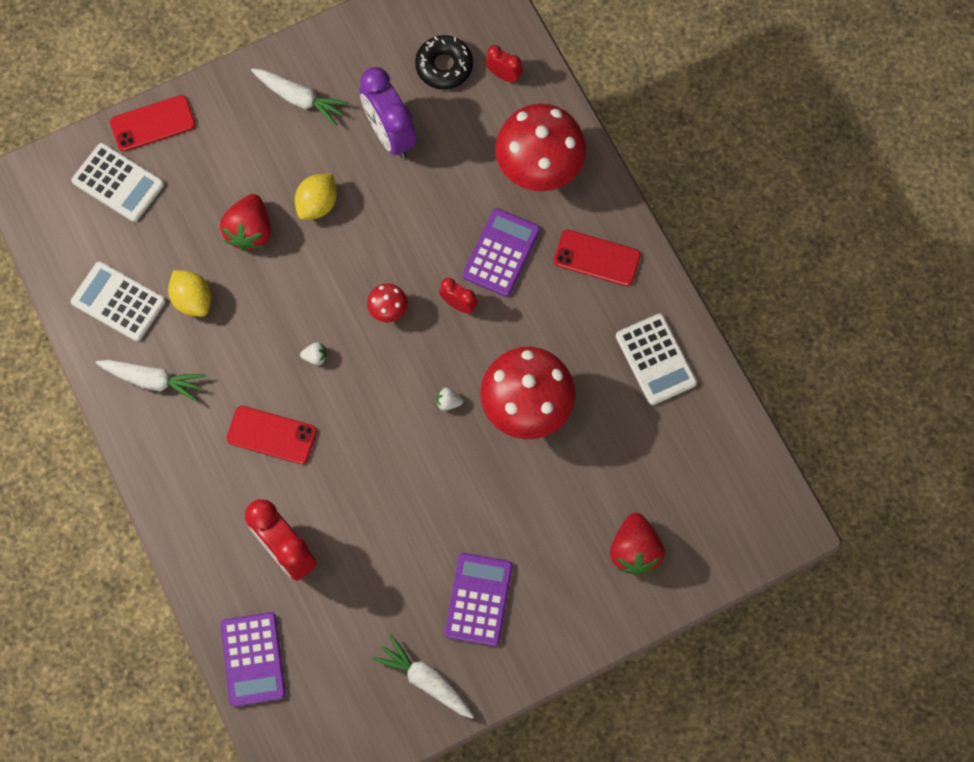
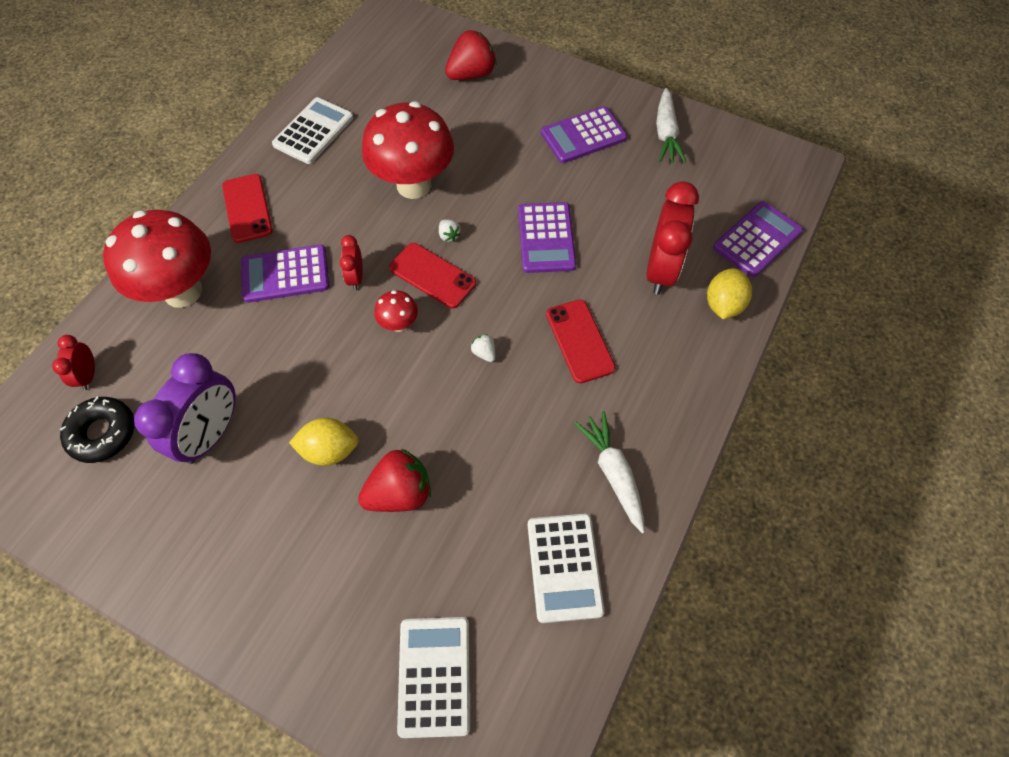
camera: 125 degrees left, 10 degrees down
red phone [110,95,196,152] -> red phone moved to [389,243,476,309]
yellow lemon [168,270,211,317] -> yellow lemon moved to [707,268,752,319]
white carrot [251,68,349,126] -> none
none -> purple calculator [518,202,576,273]

